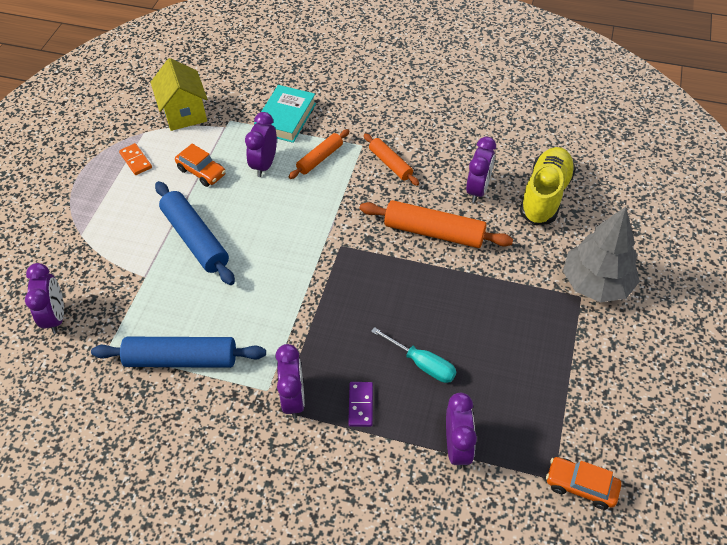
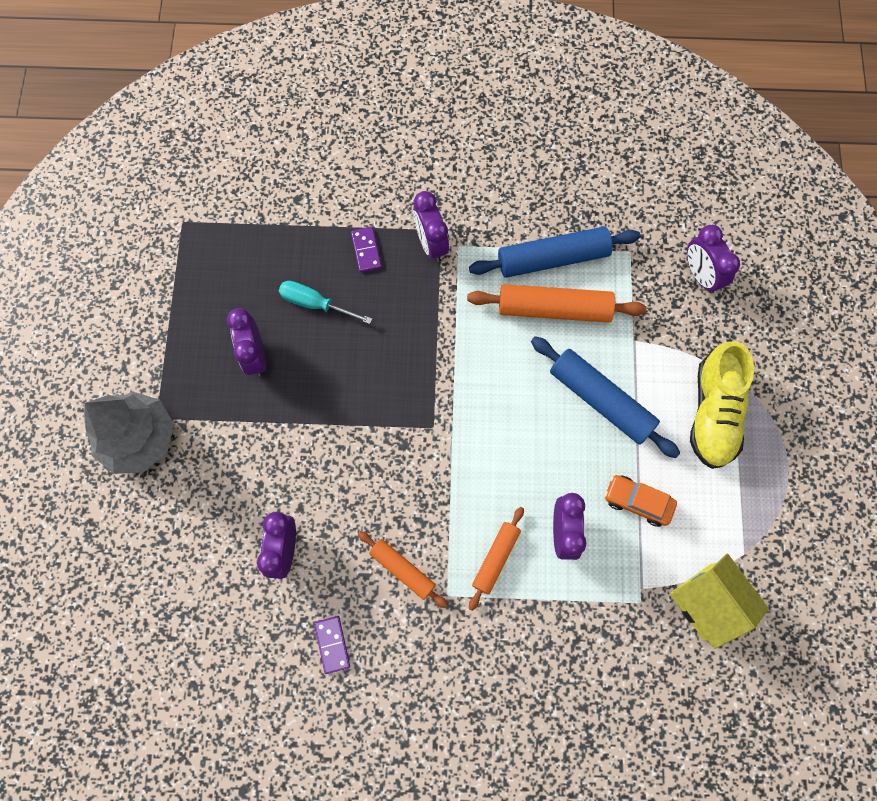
camera: 165 degrees right, 20 degrees up
orange domino [119,143,152,175] -> none
turquoise book [254,85,316,143] -> none
orange rolling pin [360,200,513,248] -> orange rolling pin moved to [467,284,647,322]
purple clock [446,393,477,469] -> purple clock moved to [227,308,267,376]
yellow shoe [520,147,576,225] -> yellow shoe moved to [690,341,754,469]
orange car [546,457,621,510] -> none
none -> purple domino [314,616,350,674]

